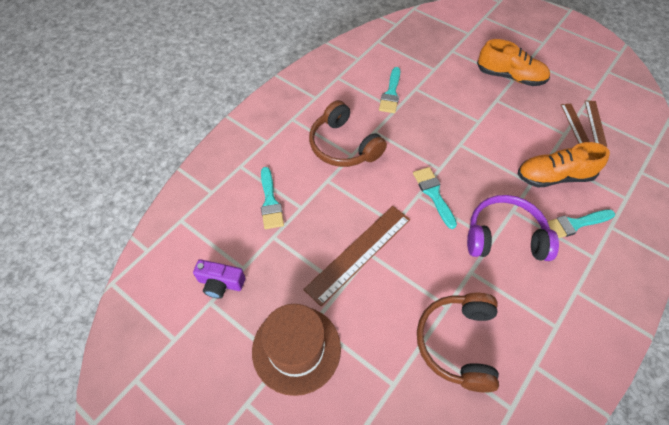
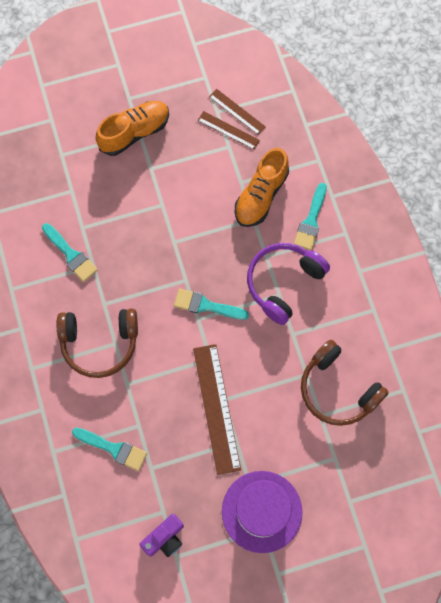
camera: 55 degrees left, 15 degrees up
brown hat [252,304,341,396] -> purple hat [222,471,303,553]

